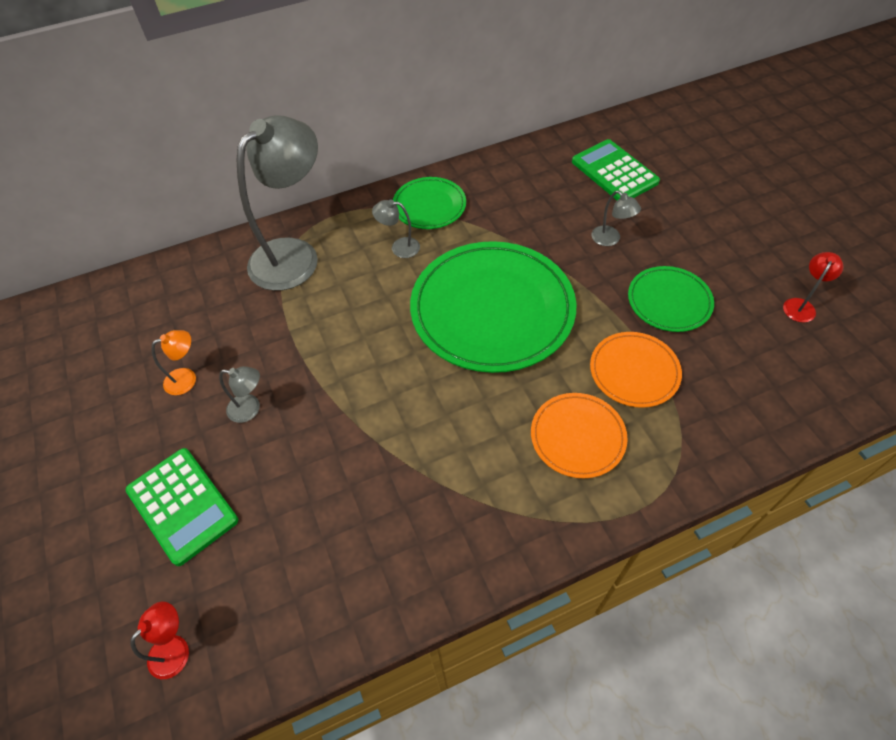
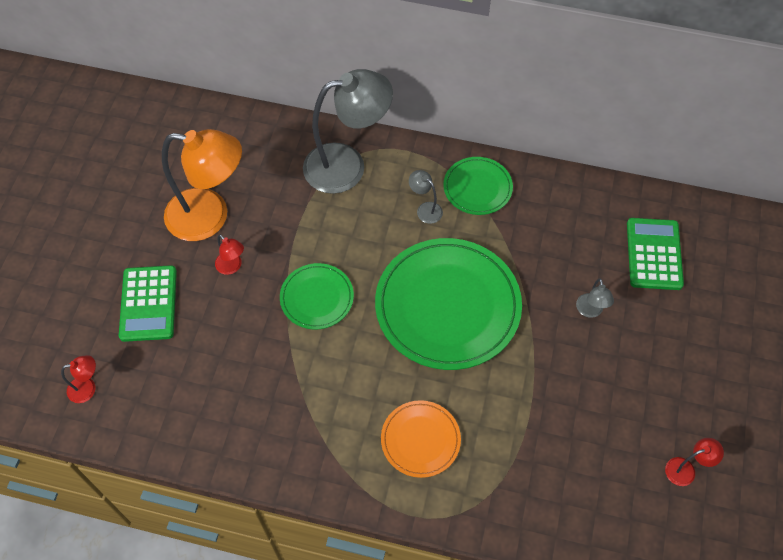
camera: 35 degrees right, 5 degrees up
orange lamp [151,330,196,395] -> orange lamp [162,129,242,241], size x2.44
grey lamp [219,366,260,423] -> red lamp [215,235,244,275]
orange plate [590,332,682,408] -> none
green plate [628,266,714,332] -> green plate moved to [280,263,354,329]

